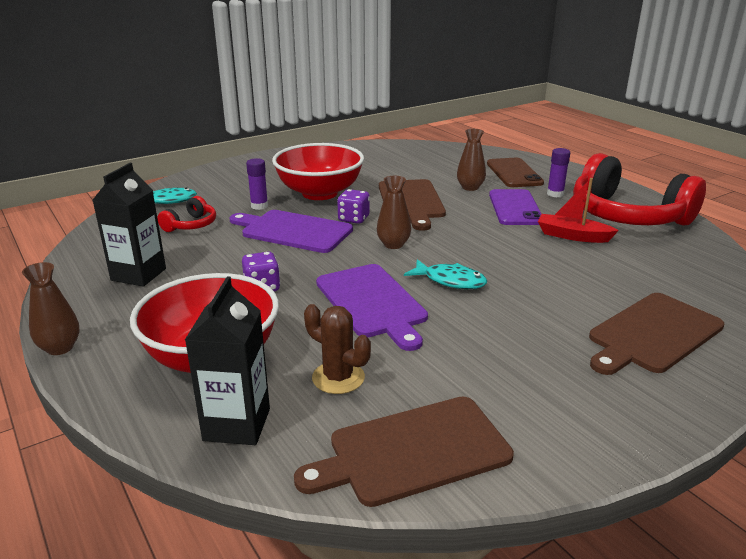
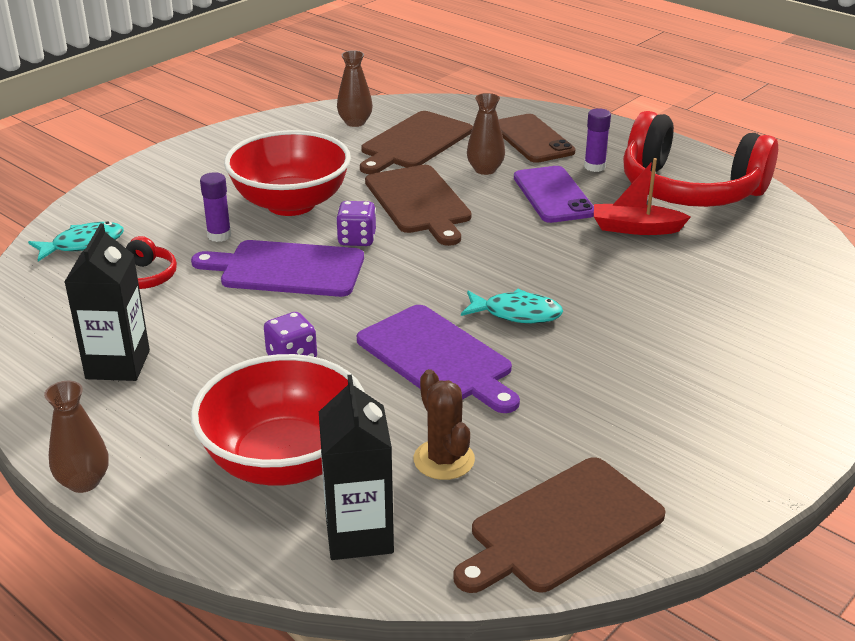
camera: 15 degrees left, 5 degrees up
brown cactus [304,304,371,394] -> brown cactus turned 45 degrees clockwise [413,369,475,480]
brown vase [377,176,411,249] -> brown vase moved to [337,50,373,127]
brown cutting board [589,293,724,375] -> brown cutting board moved to [360,111,473,174]

